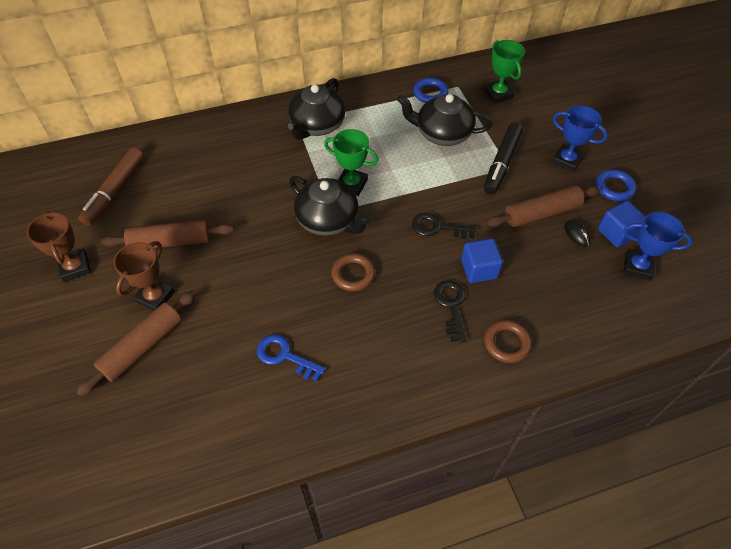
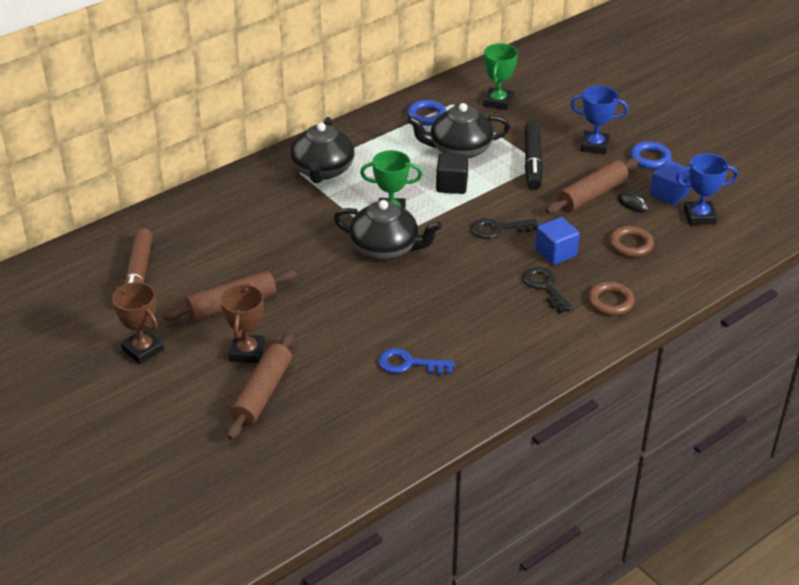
camera: 20 degrees left, 15 degrees down
brown ring [331,253,375,291] -> brown ring moved to [609,226,654,257]
green trophy [484,40,525,103] -> green trophy turned 60 degrees clockwise [484,43,518,110]
none -> black cube [436,153,469,194]

